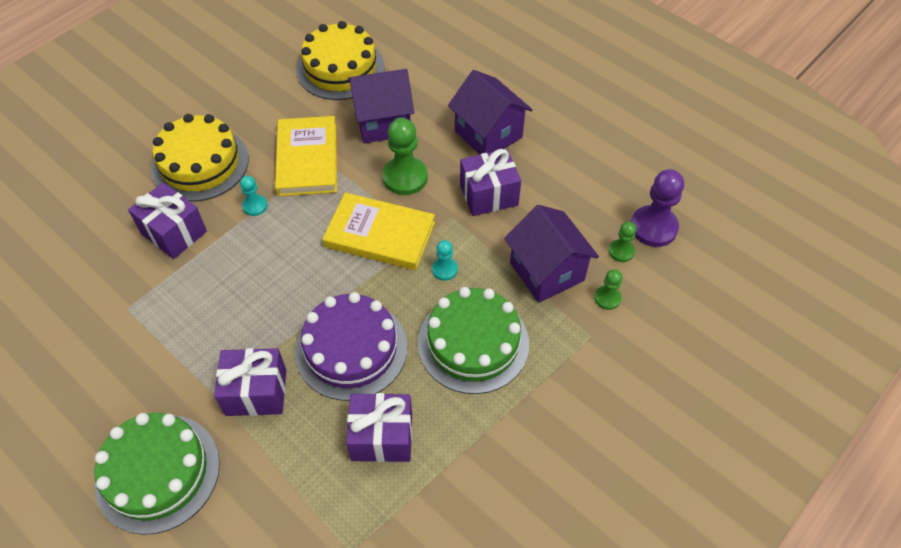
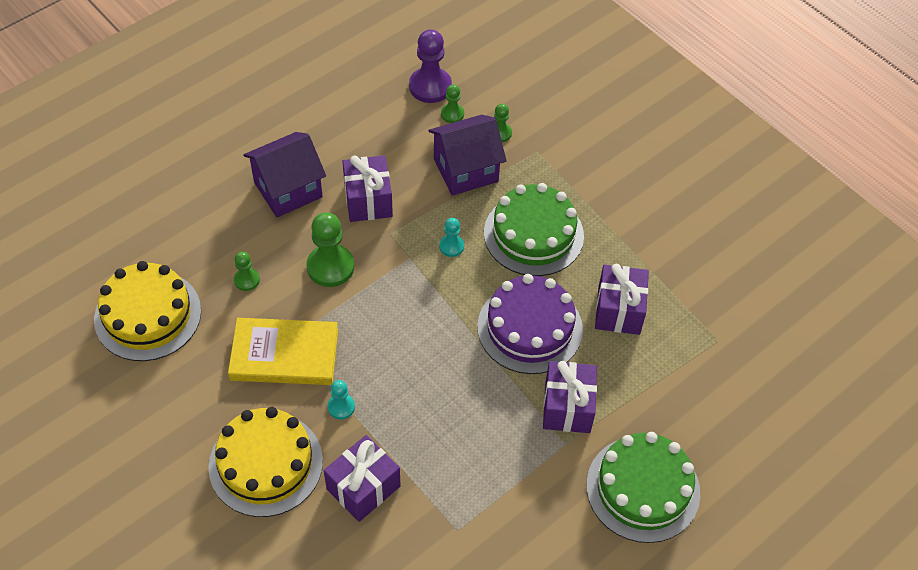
camera: 85 degrees left, 0 degrees up
yellow book [322,192,435,270] -> none
purple house [348,69,414,143] -> green pawn [234,252,260,291]

